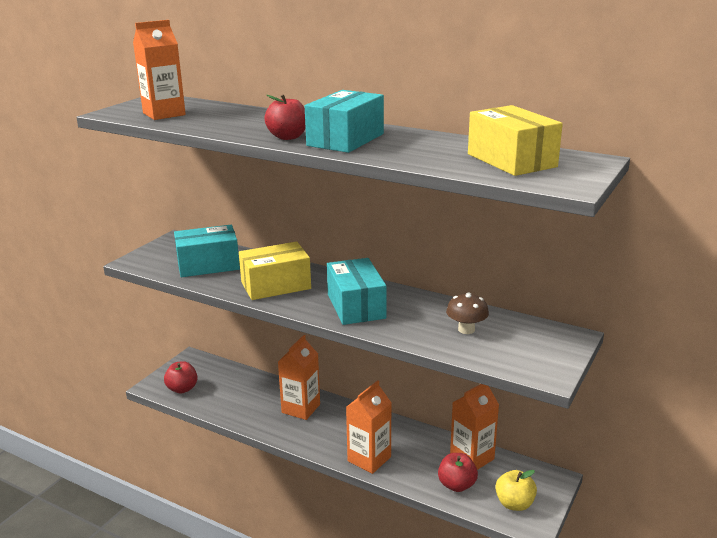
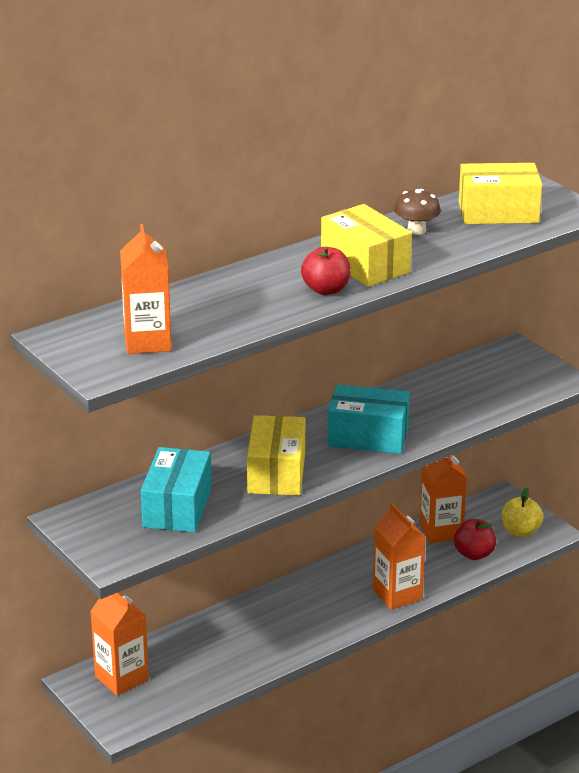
camera: 65 degrees left, 5 degrees up
red apple [164,361,198,394] -> none
orange carton [278,335,320,420] -> orange carton moved to [90,593,149,696]
turquoise box [305,90,384,153] -> yellow box [321,204,412,287]
brown mushroom [446,292,489,334] -> brown mushroom moved to [394,189,441,235]

